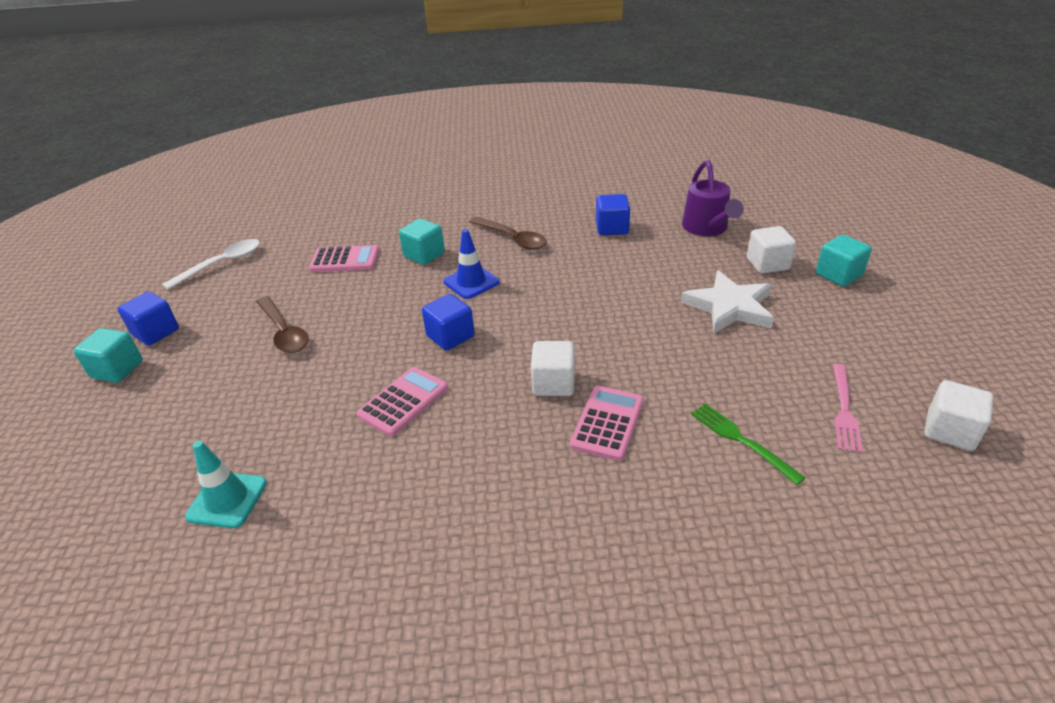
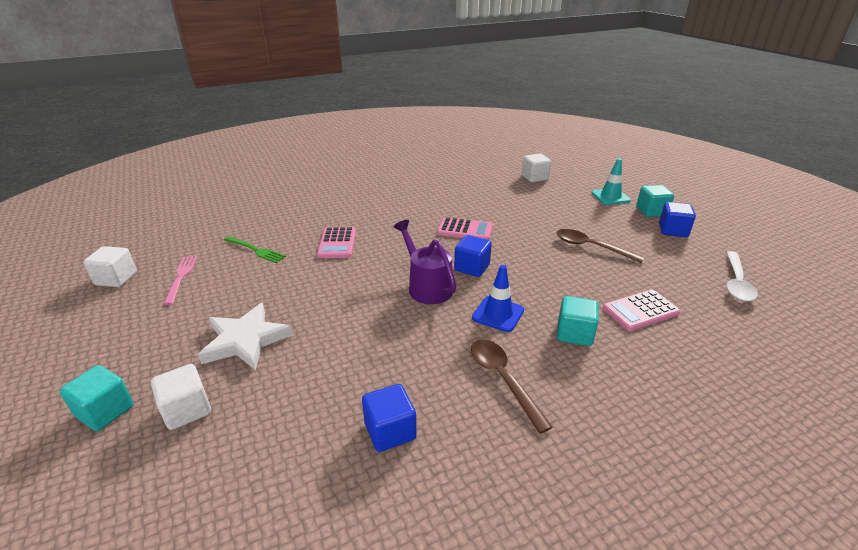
camera: 155 degrees right, 5 degrees down
turquoise traffic cone [185,440,267,528] -> turquoise traffic cone moved to [591,158,631,205]
pink calculator [356,367,448,437] -> pink calculator turned 90 degrees counterclockwise [437,217,493,240]
brown spoon [469,217,547,250] -> brown spoon turned 45 degrees clockwise [471,339,553,434]
white cube [531,341,575,396] -> white cube moved to [522,154,551,182]
purple watering can [682,160,744,236] -> purple watering can moved to [394,220,457,304]

